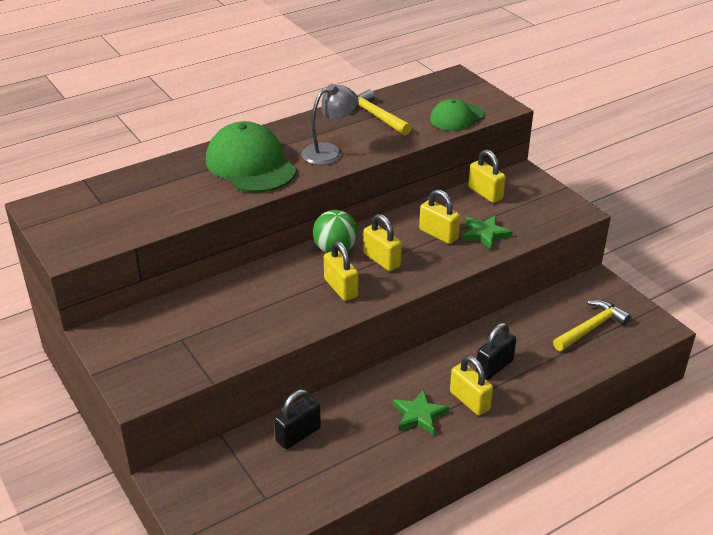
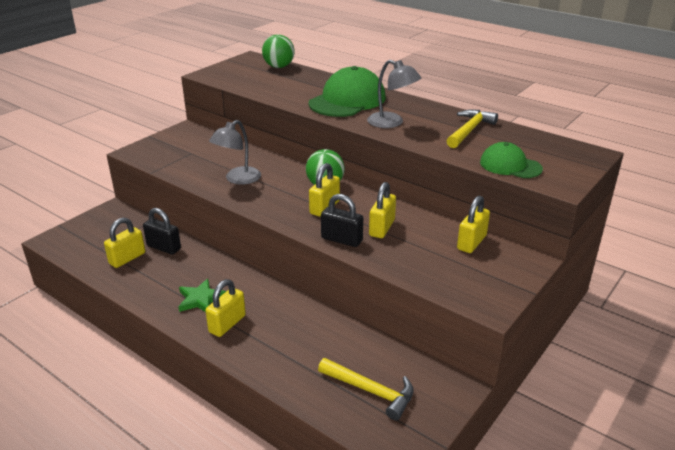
camera: 70 degrees right, 5 degrees down
yellow padlock [324,241,358,301] -> yellow padlock moved to [104,218,145,268]
green star [462,215,513,250] -> none
black padlock [476,323,516,380] -> black padlock moved to [321,194,363,247]
none -> grey lamp [209,120,261,185]
none -> green ball [262,34,295,68]

